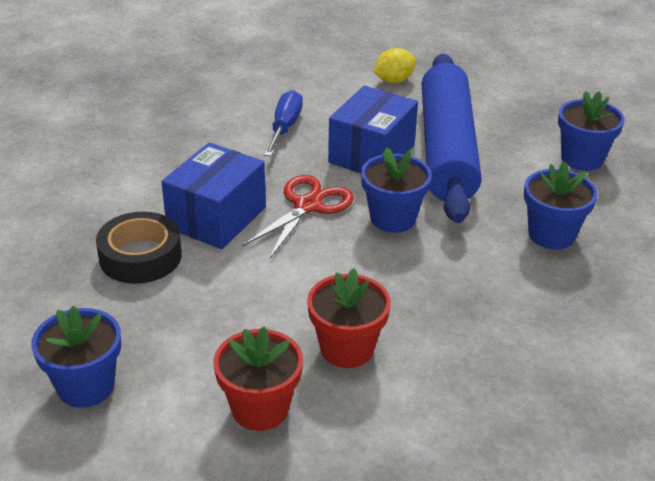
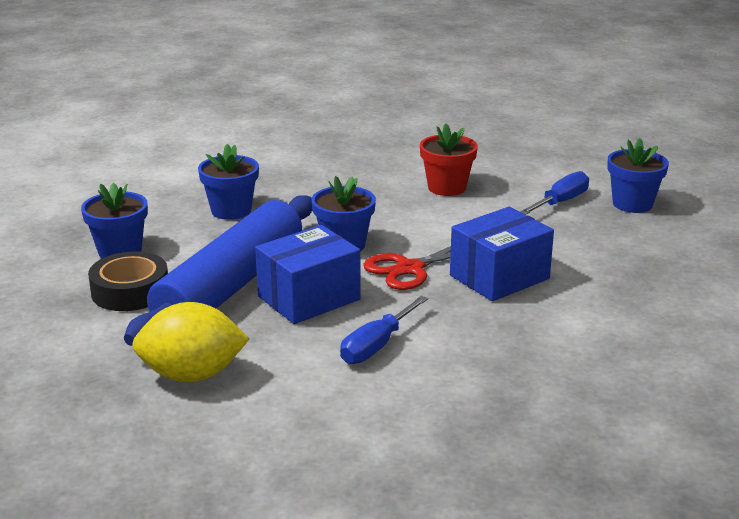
camera: 155 degrees left, 10 degrees down
black tape [96,211,182,284] -> black tape moved to [88,251,168,311]
red flower pot [214,326,303,431] -> none
yellow lemon [373,48,416,83] -> yellow lemon [132,302,249,382], size x1.66
none -> blue screwdriver [520,171,589,215]

